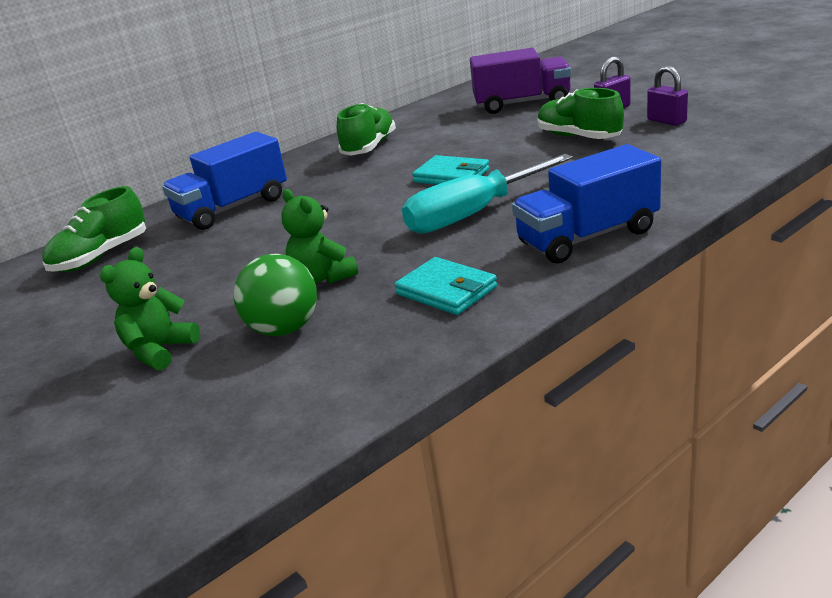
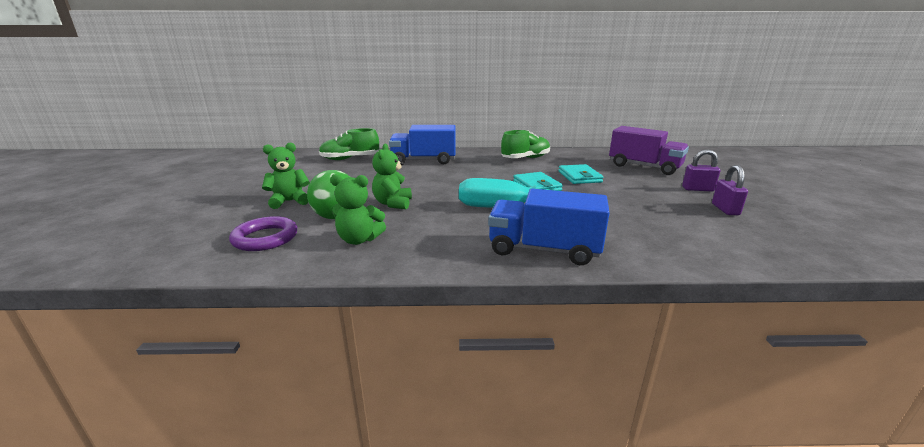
camera: 35 degrees right, 5 degrees down
turquoise wallet [395,257,497,315] -> turquoise wallet moved to [558,164,603,184]
green shoe [537,88,624,139] -> none
none -> purple ring [229,216,297,251]
none -> green teddy bear [330,174,386,245]

